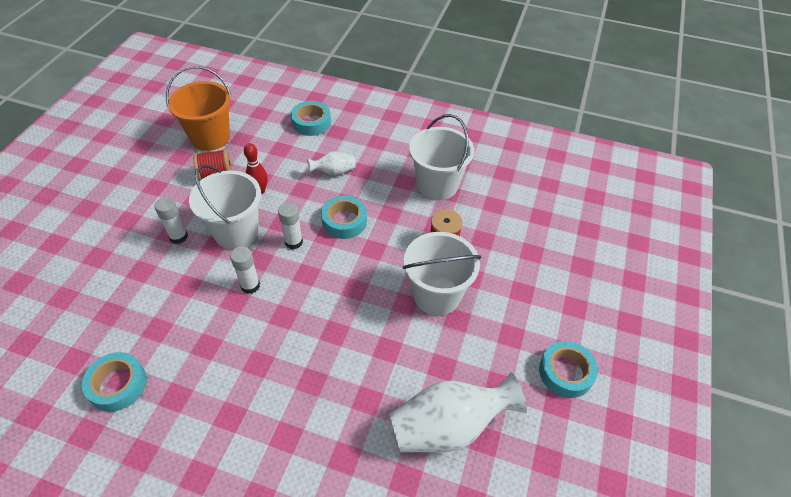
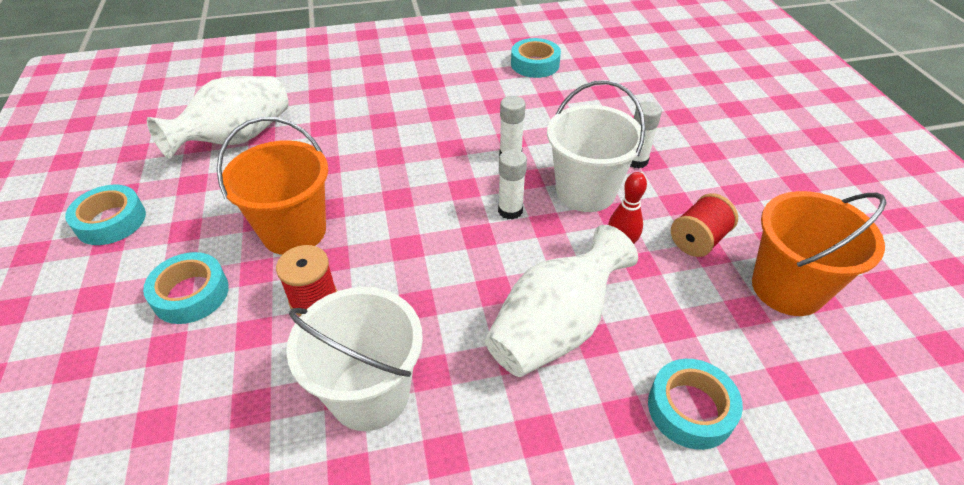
camera: 150 degrees right, 5 degrees down
white vase [307,151,356,176] -> white vase [485,225,638,377], size x2.00
turquoise tape [321,196,367,239] -> turquoise tape moved to [143,252,229,324]
white bucket [403,232,481,316] -> orange bucket [217,117,328,255]

